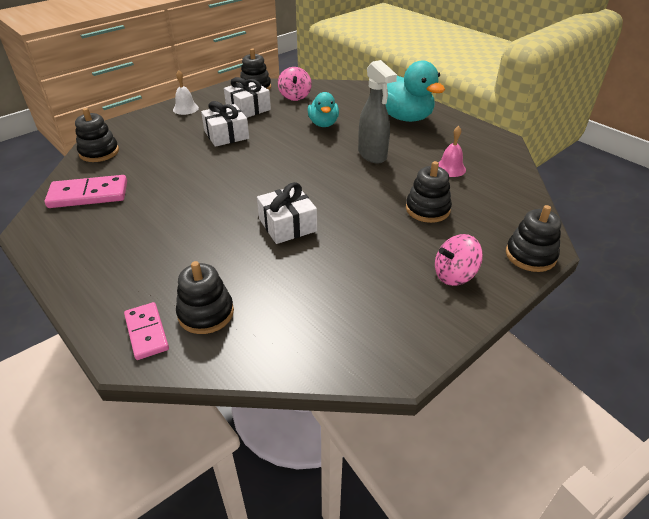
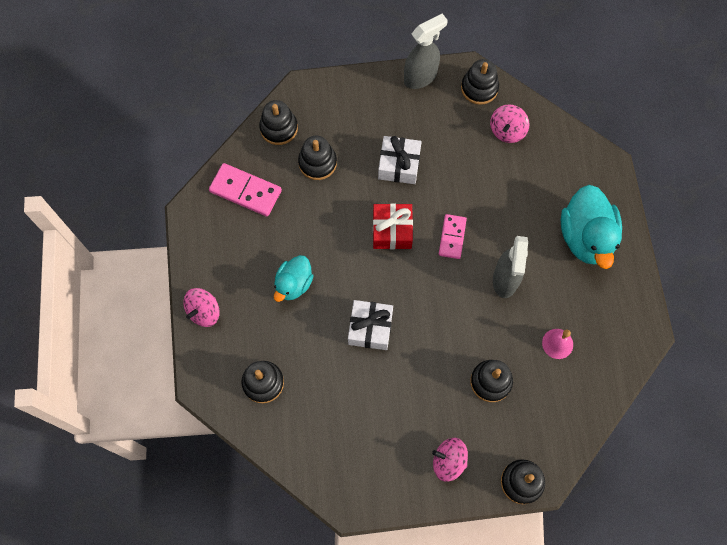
camera: 35 degrees right, 30 degrees up
pink domino [124,302,169,360] -> pink domino moved to [439,214,467,259]
white bell [173,70,199,115] -> none
white gift [224,77,271,118] -> none
turquoise duck [308,92,339,127] -> turquoise duck moved to [274,255,314,302]
none -> pink spinning top [183,288,220,327]
none -> black stacking toy [298,136,337,180]
none -> red gift [373,203,413,249]
none -> grey spray bottle [404,14,448,89]

